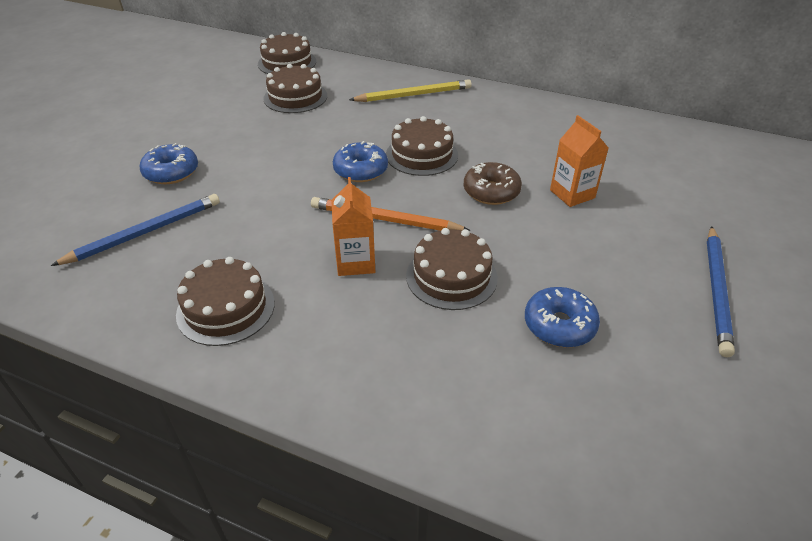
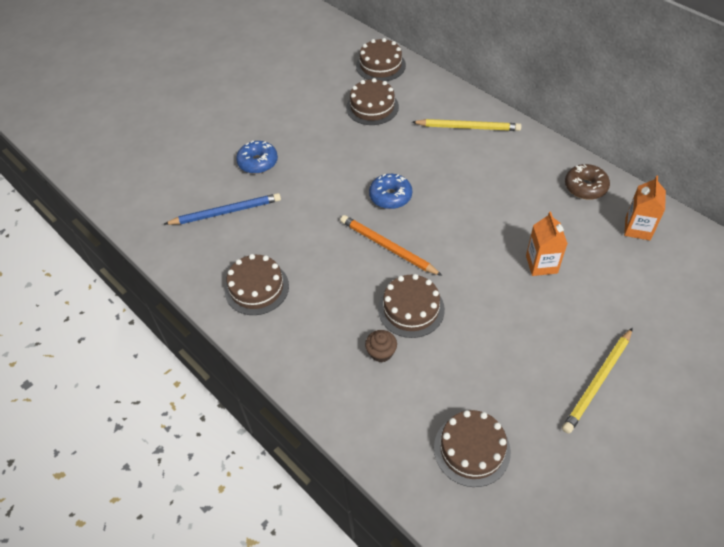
camera: 25 degrees right, 10 degrees up
orange carton [331,177,375,276] -> orange carton moved to [624,175,666,240]
brown cake [386,116,458,176] -> brown cake moved to [434,410,511,487]
brown donut [464,162,522,205] -> brown donut moved to [565,164,610,200]
blue donut [525,287,600,348] -> none
blue pencil [707,226,735,357] -> yellow pencil [562,328,633,434]
none -> brown cupcake [365,330,397,362]

